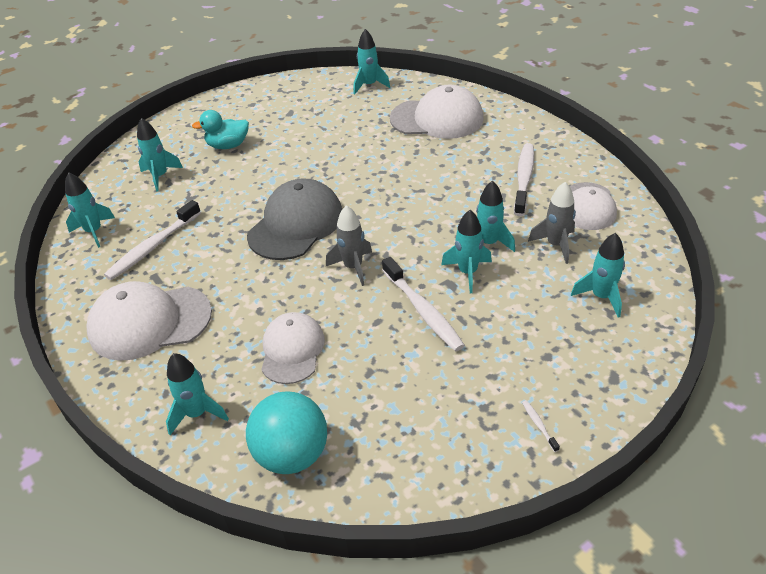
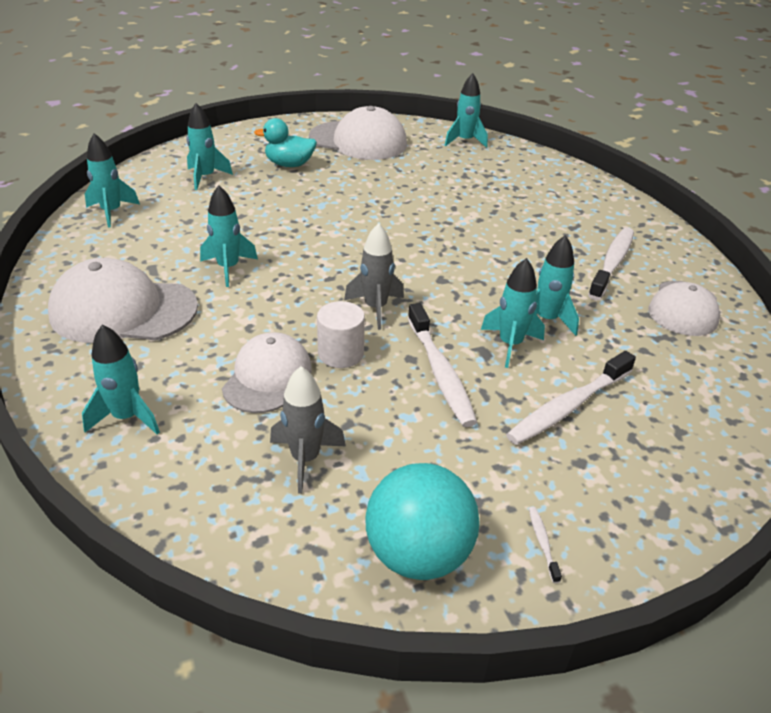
camera: 10 degrees right, 5 degrees down
white toothbrush [104,200,201,280] -> white toothbrush moved to [506,351,636,445]
turquoise ball [246,392,327,474] -> turquoise ball moved to [365,463,480,580]
grey cap [247,179,342,260] -> none
white cap [390,84,484,139] -> white cap moved to [309,106,407,160]
grey rocket [528,182,576,264] -> grey rocket moved to [270,366,346,494]
turquoise rocket [571,233,625,317] -> turquoise rocket moved to [200,185,258,287]
none -> white cylinder [317,301,365,368]

